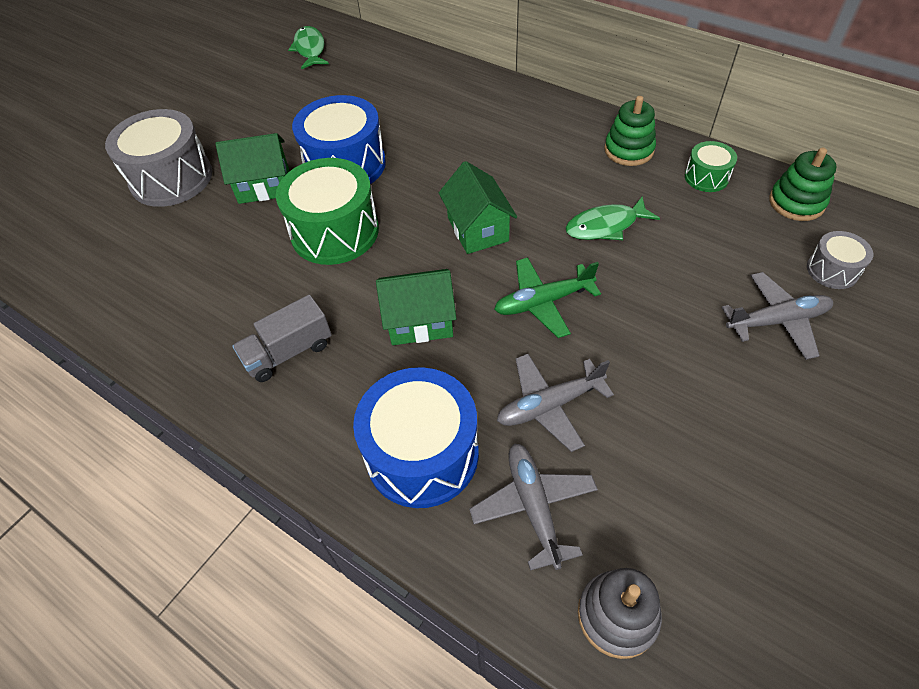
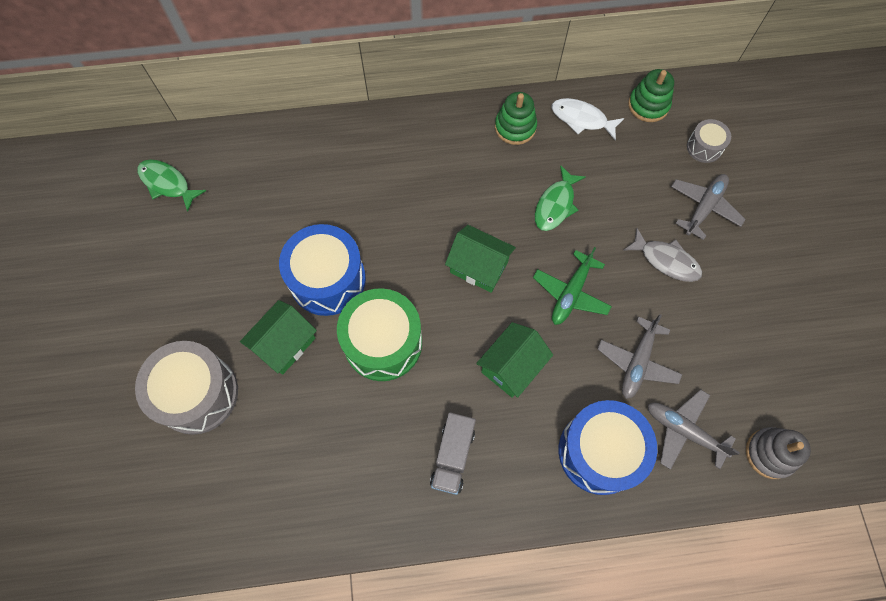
camera: 45 degrees left, 15 degrees up
green drum [685,141,737,192] -> white fish [551,98,624,140]
none -> grey fish [624,228,702,282]

